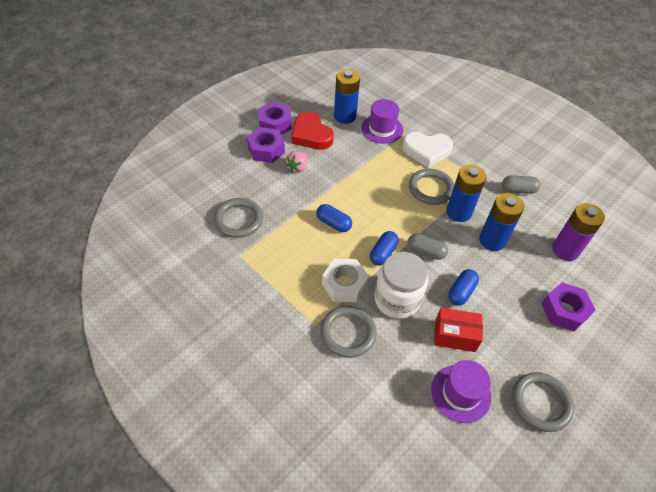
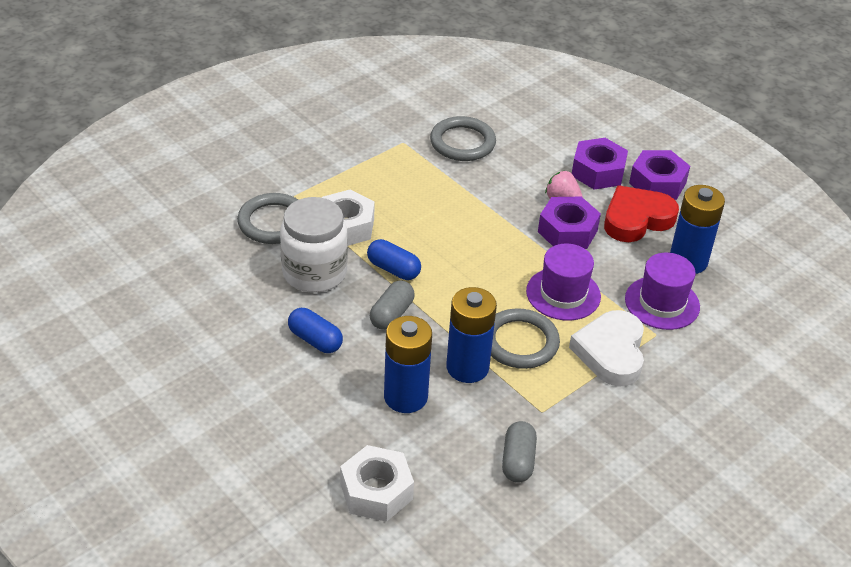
camera: 95 degrees right, 10 degrees down
blue capsule [316,204,352,232] -> none
purple hat [431,360,491,423] -> purple hat moved to [526,244,601,320]
red box [434,308,483,352] -> none
grey ring [512,372,574,432] -> none
purple nut [541,282,595,331] -> purple nut moved to [538,197,601,249]
purple battery [552,203,605,261] -> white nut [340,445,414,522]

